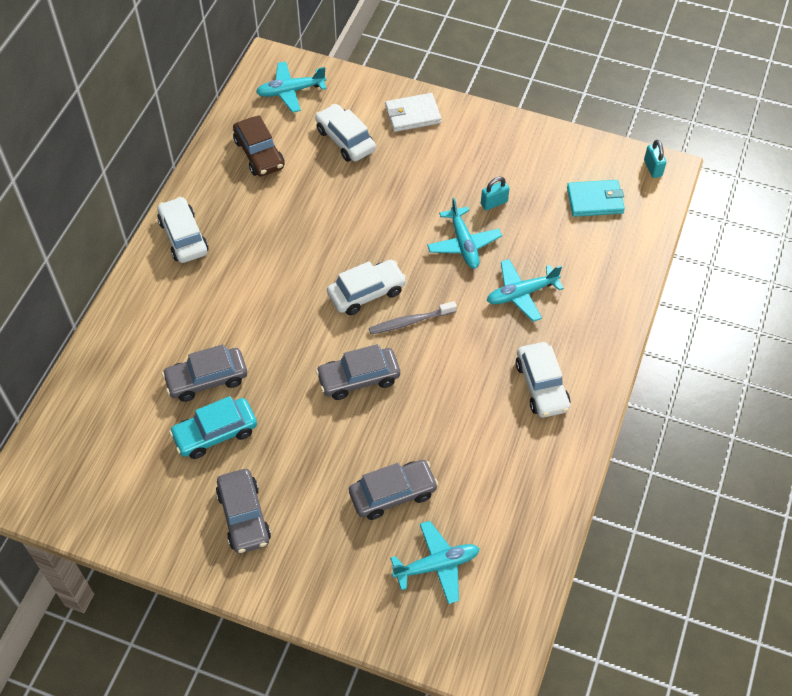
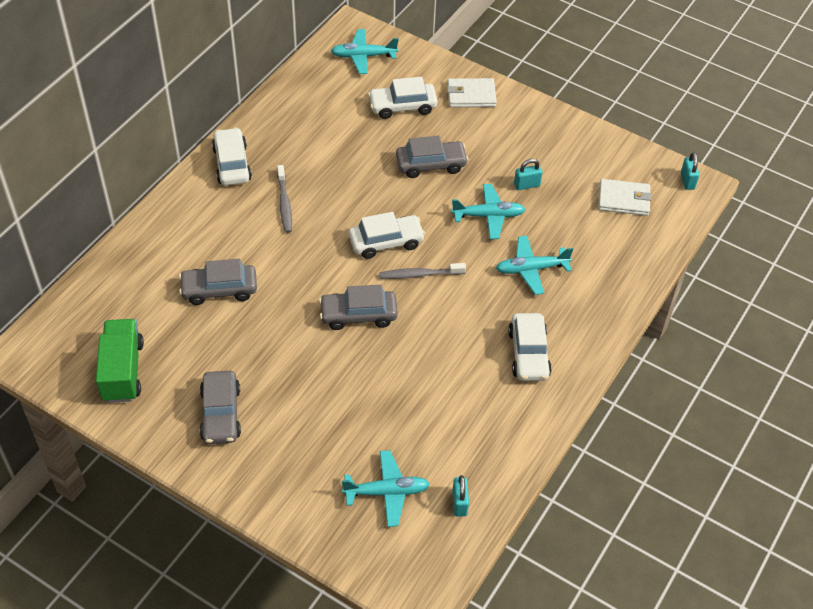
camera: 10 degrees right, 5 degrees down
turquoise car [169,396,257,459] -> none
brown car [233,115,284,177] -> none
white car [315,104,376,162] -> white car turned 75 degrees counterclockwise [368,77,438,119]
grey car [349,460,438,520] -> grey car moved to [396,136,468,178]
turquoise plane [427,197,502,269] -> turquoise plane turned 90 degrees counterclockwise [451,184,526,239]
turquoise wallet [567,180,625,217] -> white wallet [598,179,652,216]
none -> green truck [96,319,144,403]
none -> grey toothbrush [277,165,292,233]
none -> turquoise padlock [452,475,469,516]

